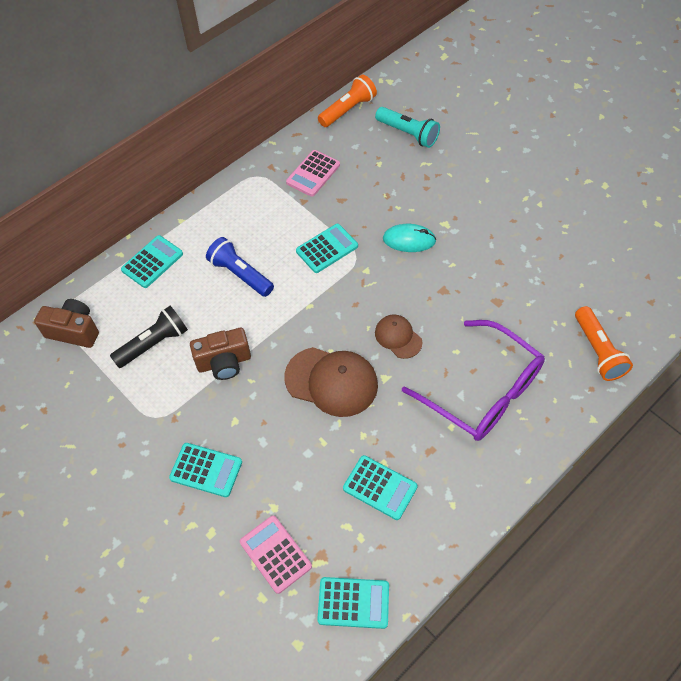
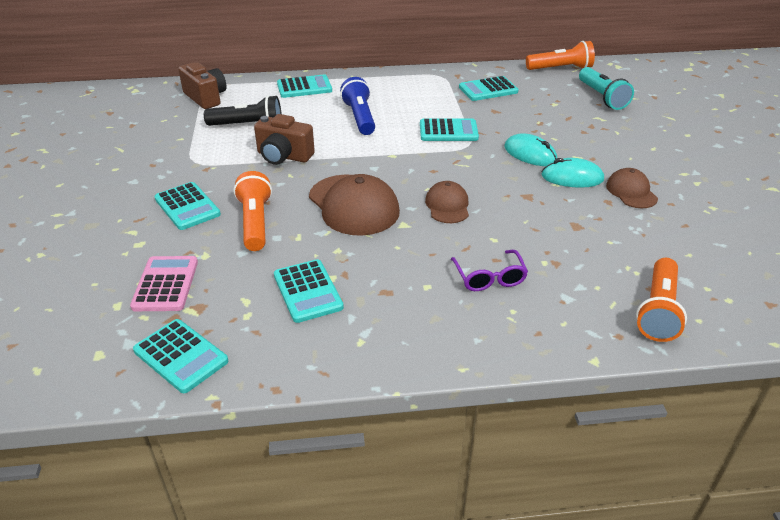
camera: 35 degrees right, 20 degrees down
pink calculator [286,150,340,197] -> turquoise calculator [459,76,518,101]
purple glasses [402,320,545,441] -> purple glasses [451,250,528,291], size x0.46
none -> orange flashlight [234,171,272,251]
none -> turquoise mouse [541,158,604,188]
none -> brown cap [606,168,658,208]

